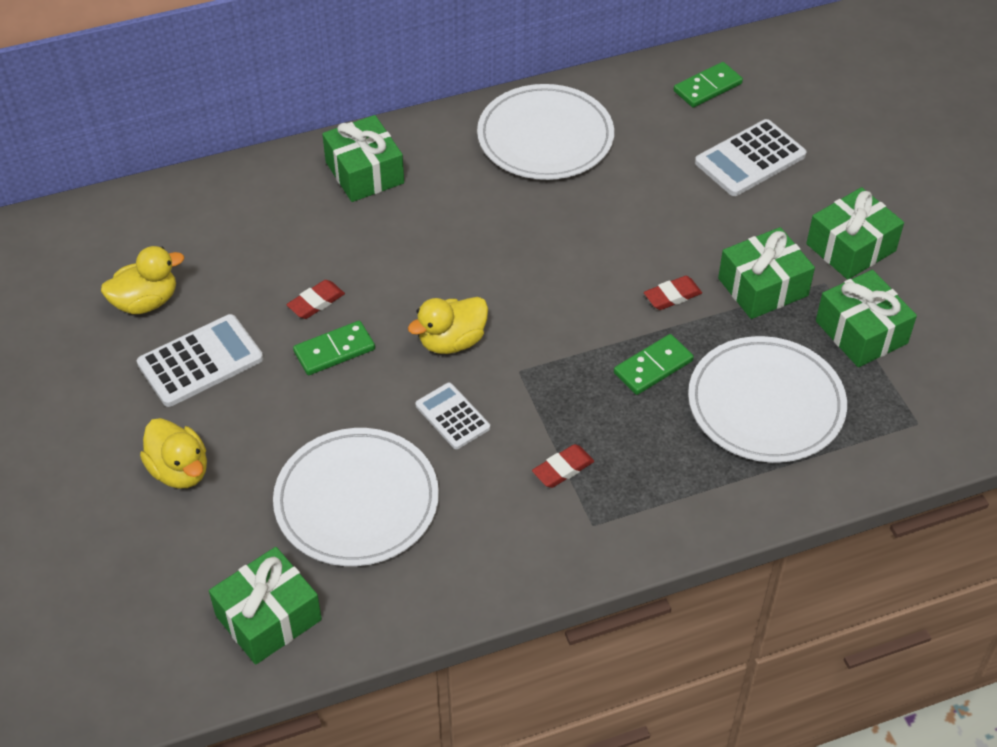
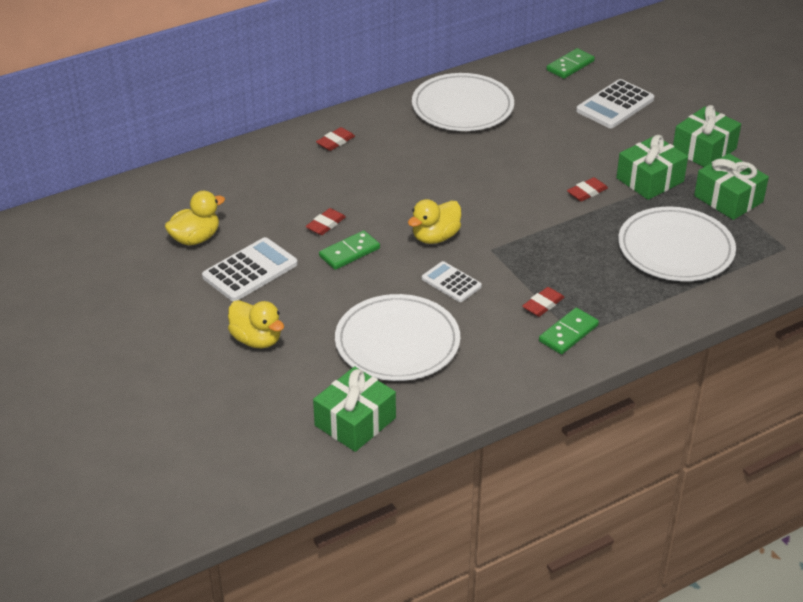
camera: 10 degrees left, 10 degrees down
green gift [322,115,404,202] -> red eraser [316,127,355,151]
green domino [614,334,694,395] -> green domino moved to [539,308,599,354]

